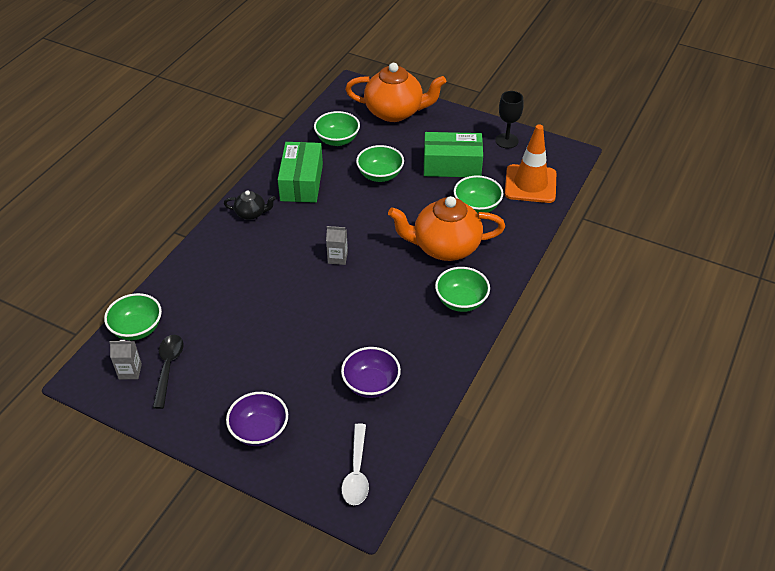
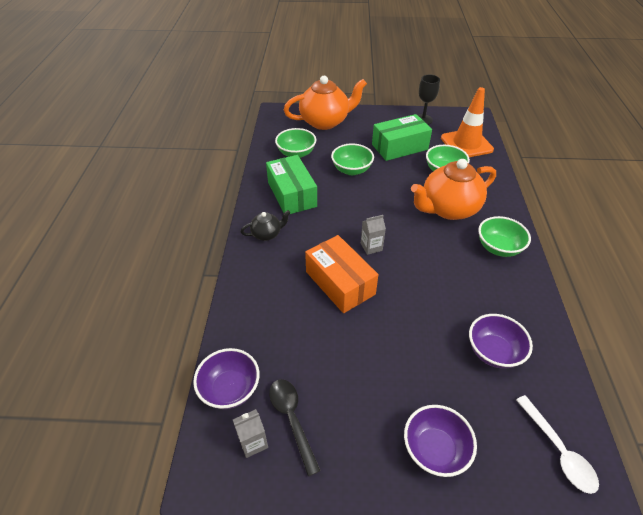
camera: 25 degrees left, 0 degrees up
green bowl [104,293,162,340] -> purple bowl [193,348,260,409]
none -> orange box [305,235,379,313]

